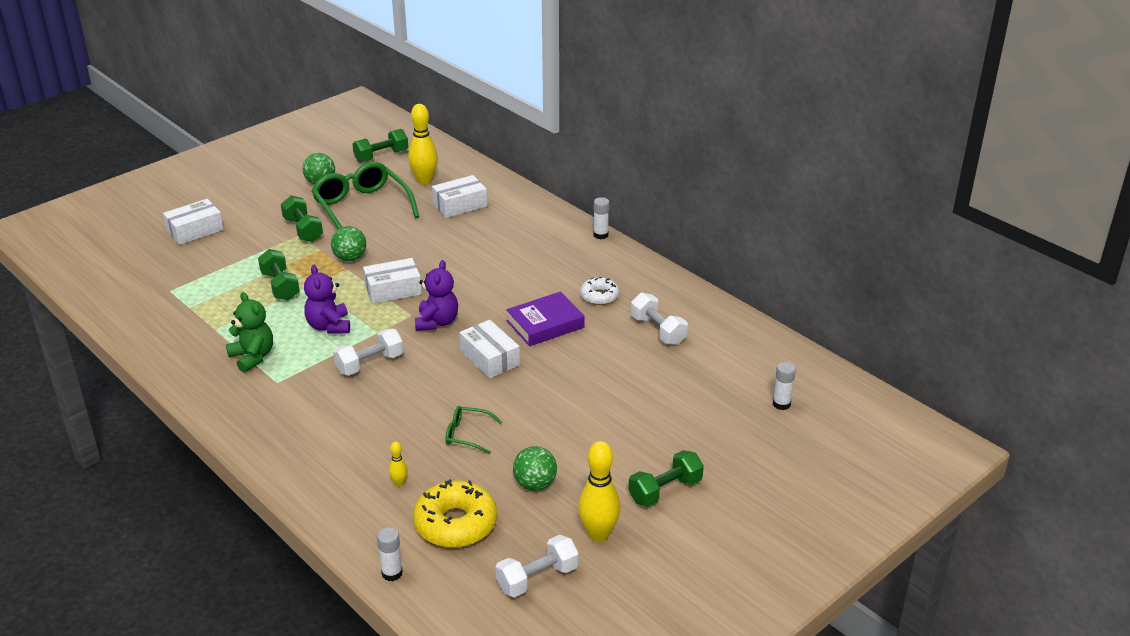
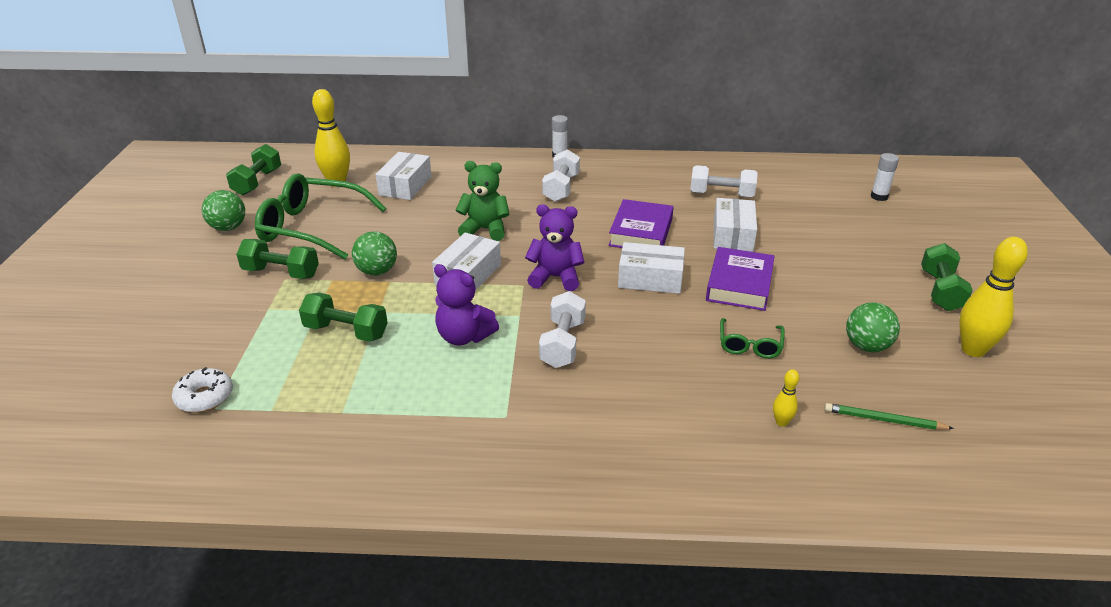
camera: 45 degrees left, 0 degrees up
white box [163,199,224,245] -> white box moved to [714,198,757,252]
green teddy bear [226,292,273,373] -> green teddy bear moved to [456,161,510,241]
white glue stick [377,527,403,581] -> none
yellow donut [413,479,497,548] -> green pencil [824,403,954,430]
purple teddy bear [415,260,458,331] -> purple teddy bear turned 45 degrees counterclockwise [525,205,585,291]
green glasses [445,406,502,454] -> green glasses turned 45 degrees counterclockwise [720,318,785,358]
white dumbbell [496,535,579,597] -> white dumbbell moved to [542,149,580,202]
white donut [580,277,619,305] -> white donut moved to [172,367,233,412]
none -> purple book [706,247,775,311]

